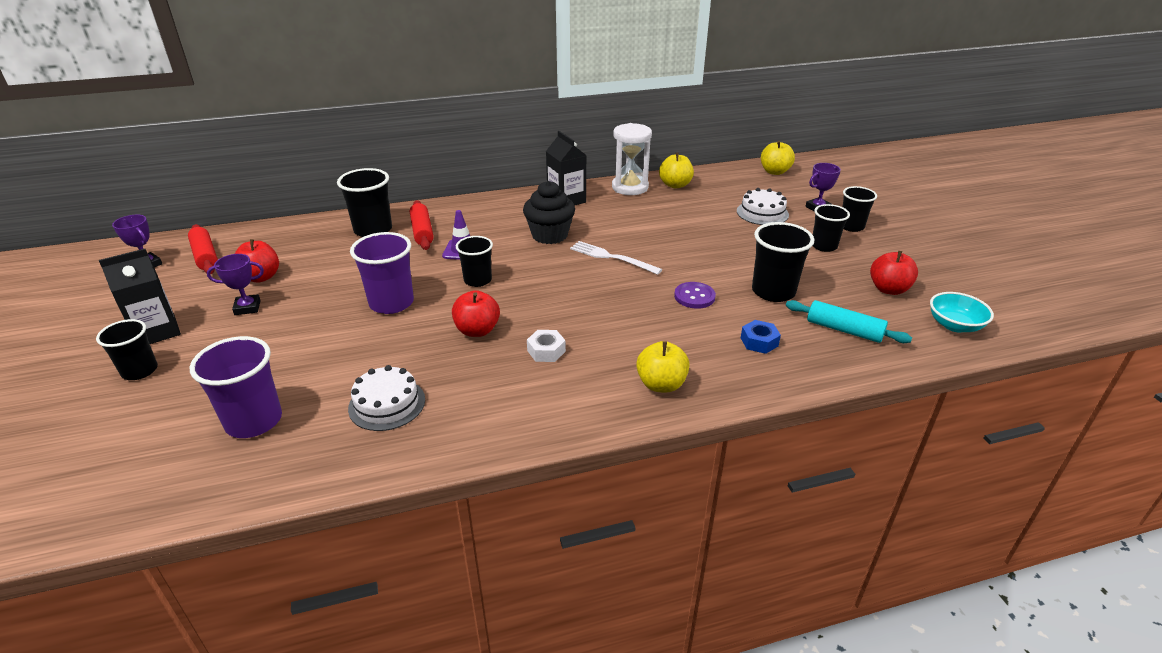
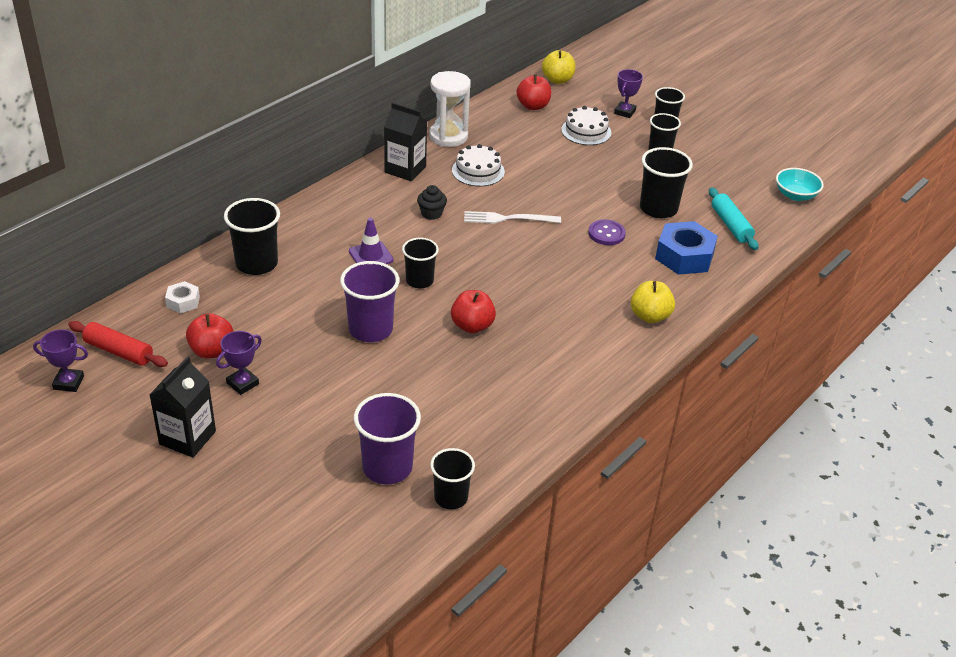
camera: 35 degrees left, 5 degrees up
black cup [96,319,158,380] -> black cup moved to [430,448,475,509]
white cake [348,365,425,431] -> white cake moved to [452,144,505,186]
red rolling pin [410,200,434,250] -> none
black cupcake [523,181,575,244] -> black cupcake [417,185,447,220], size x0.56
white nut [527,330,566,362] -> white nut moved to [165,281,200,314]
yellow apple [659,152,694,188] -> none
blue nut [741,320,781,354] -> blue nut [655,221,718,275], size x1.92
turquoise rolling pin [786,300,912,343] -> turquoise rolling pin turned 75 degrees clockwise [709,187,758,250]
red apple [870,251,918,295] -> red apple moved to [517,74,551,110]

